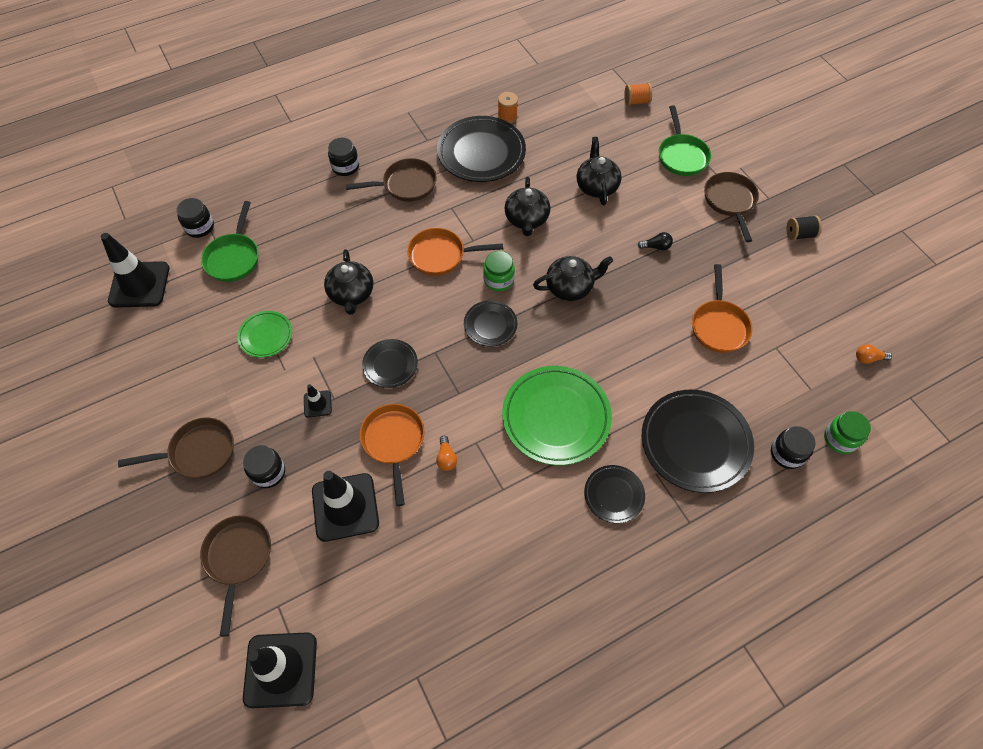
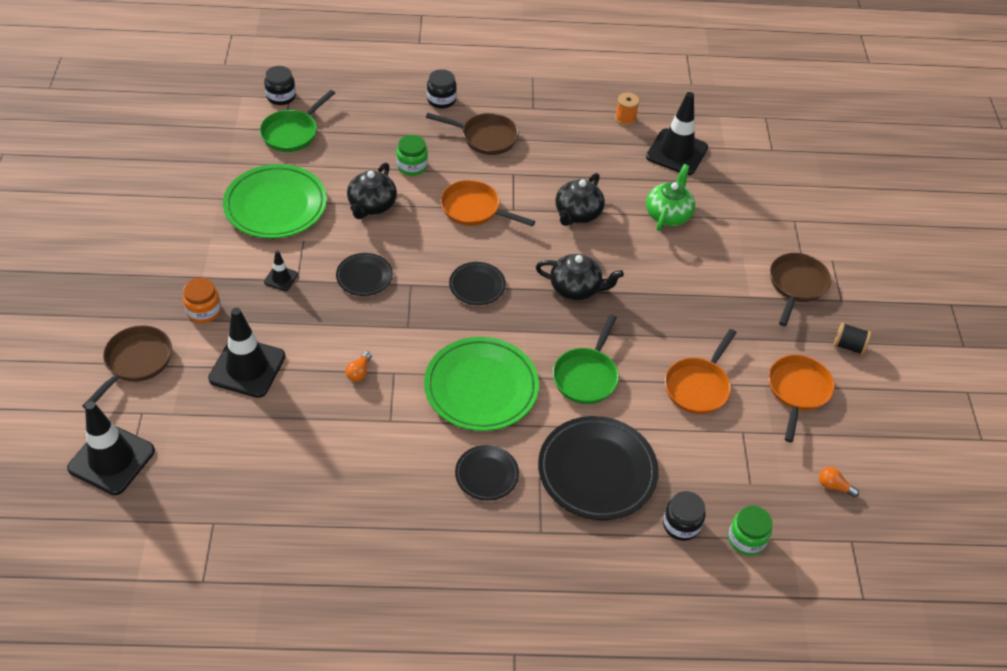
camera: 25 degrees right, 10 degrees down
black traffic cone [101,233,169,308] -> black traffic cone moved to [646,92,708,175]
brown pan [118,418,234,478] -> none
green plate [237,311,292,358] -> green plate [223,164,327,239], size x1.89
black jar [243,445,285,488] -> orange jar [183,278,221,323]
orange pan [360,404,424,506] -> orange pan moved to [769,355,835,442]
black plate [437,116,526,182] -> none
green jar [483,251,515,291] -> green jar moved to [396,135,428,176]
black teapot [577,137,622,205] -> green teapot [646,164,695,231]
orange spool [624,83,652,106] -> none
black light bulb [638,232,673,250] -> none
green pan [659,105,711,176] -> green pan moved to [553,314,619,404]

